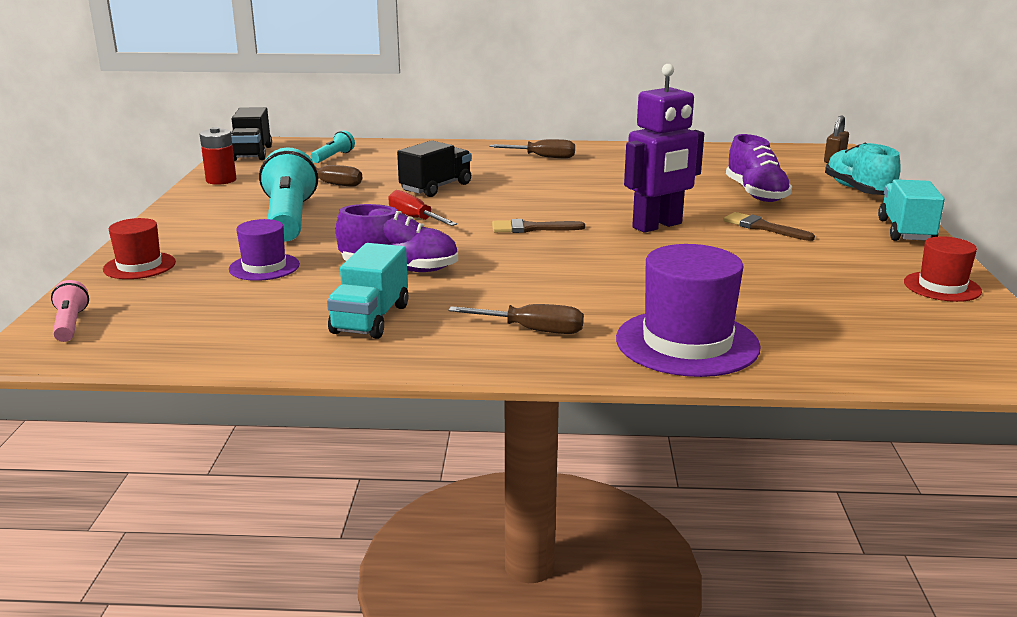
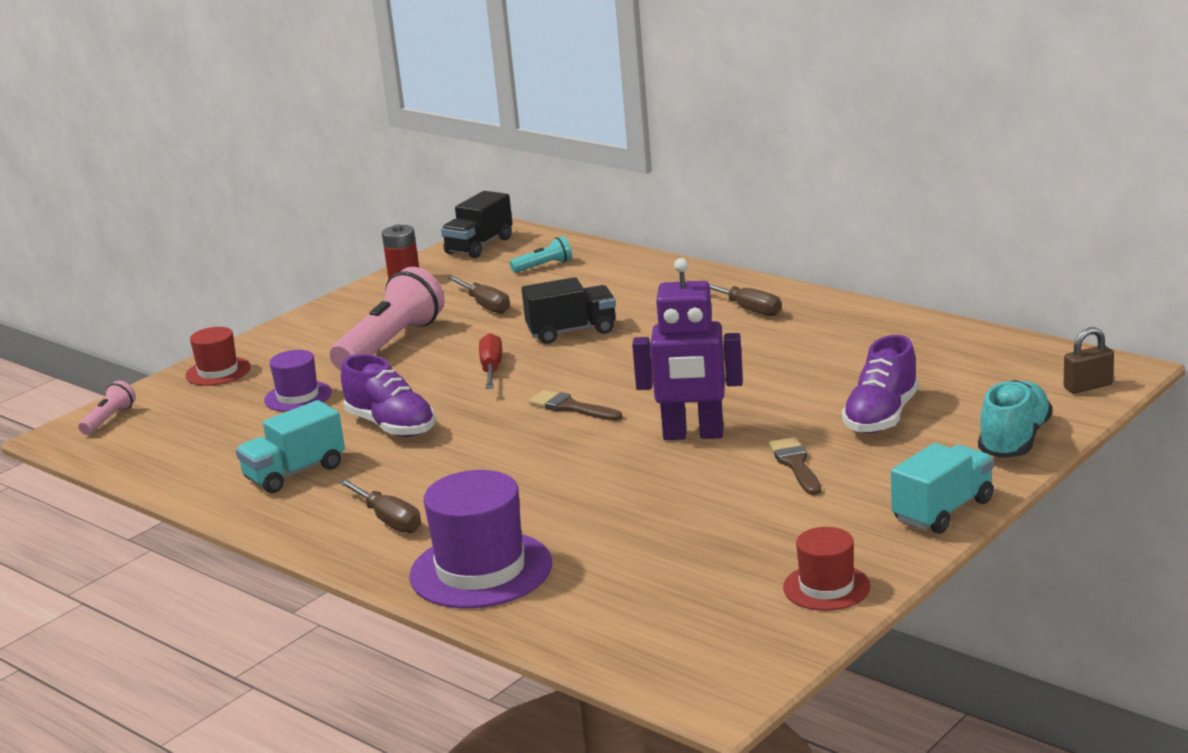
camera: 40 degrees right, 0 degrees up
turquoise flashlight [259,147,318,242] -> pink flashlight [330,267,445,371]

